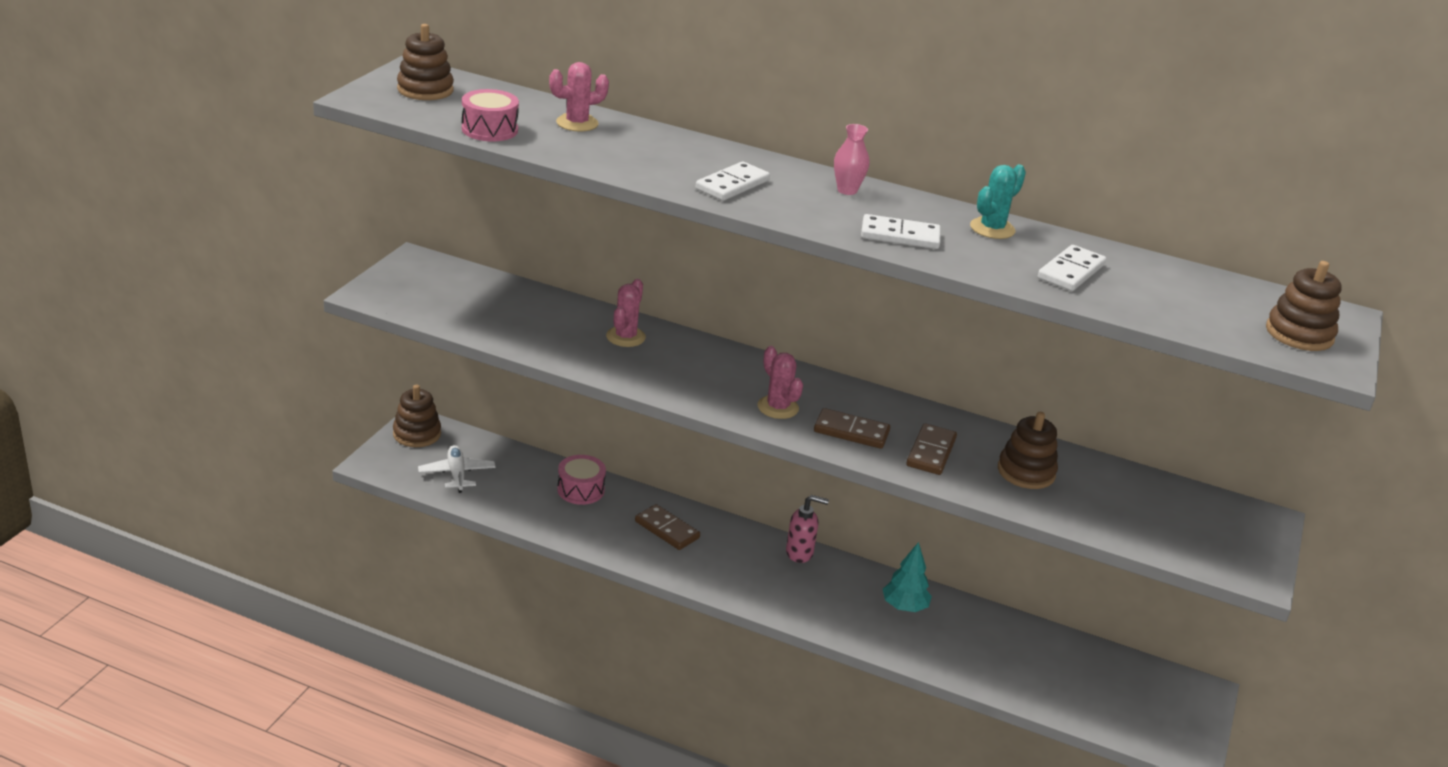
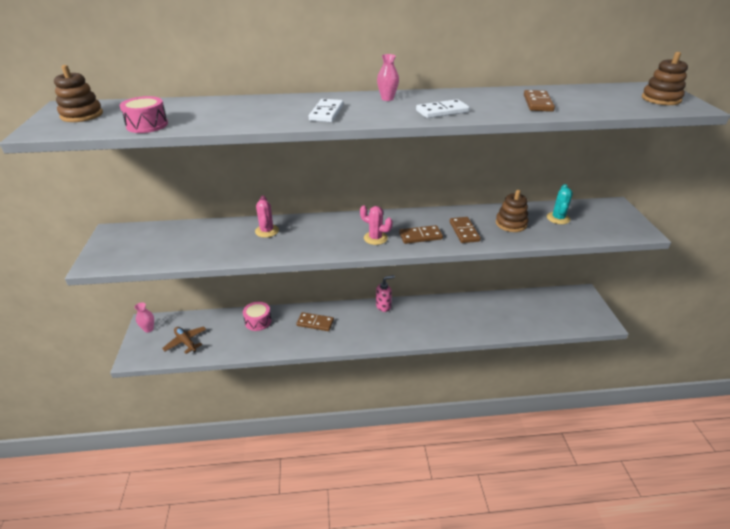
camera: 25 degrees left, 5 degrees up
brown stacking toy [393,385,441,447] -> pink vase [134,302,154,332]
white plane [418,445,496,493] -> brown plane [162,326,206,354]
pink cactus [549,62,609,132] -> none
turquoise tree [883,542,932,612] -> none
turquoise cactus [970,164,1026,239] -> turquoise cactus moved to [547,184,573,224]
white domino [1038,245,1106,291] -> brown domino [524,90,555,112]

